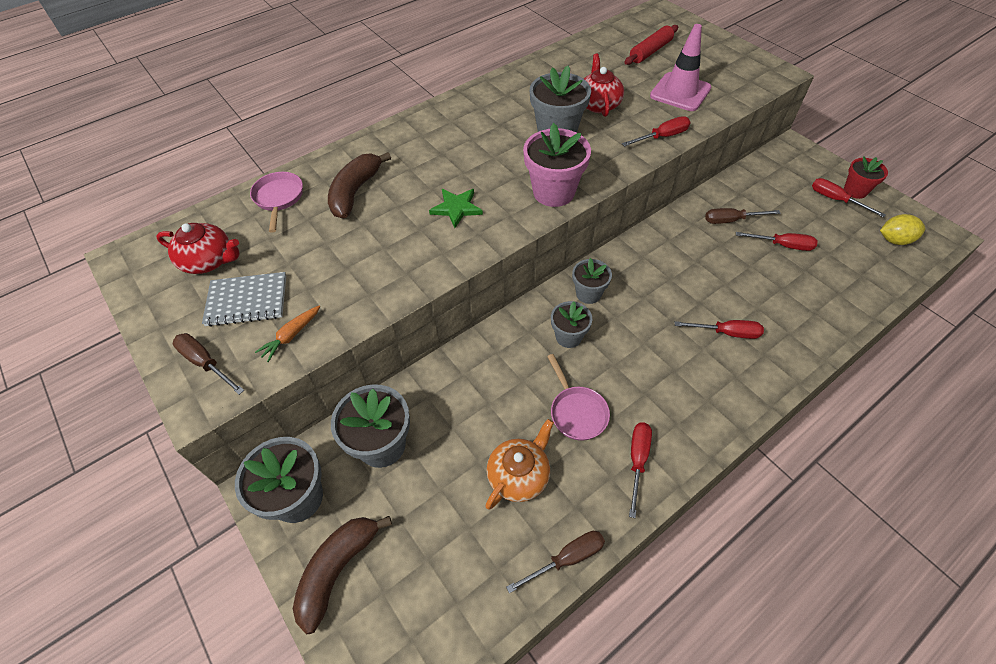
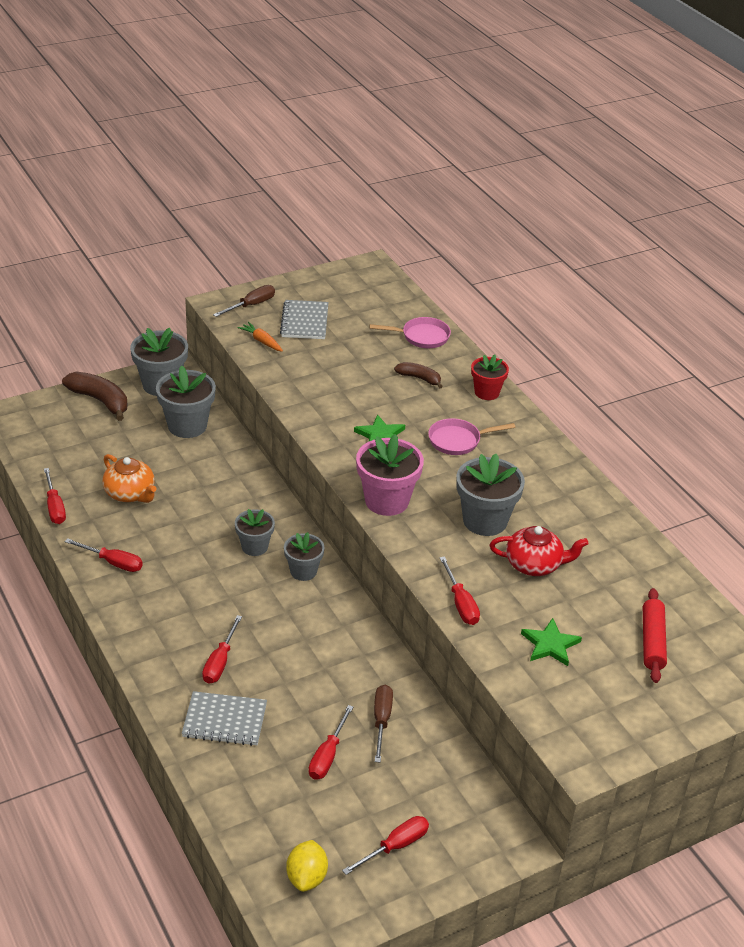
camera: 95 degrees right, 15 degrees down
red teapot [156,223,239,274] -> none
brown banana [328,152,391,219] -> brown banana [394,362,443,388], size x0.59
brown screwdriver [506,531,605,593] -> red screwdriver [44,468,66,524]
pink pan [547,354,610,441] -> pink pan moved to [428,418,516,455]
red rolling pin [624,25,678,65] -> red rolling pin turned 45 degrees clockwise [643,588,667,683]
pink traffic cone [650,24,711,111] -> green star [521,618,582,666]
red flower pot [844,156,888,199] -> red flower pot moved to [471,354,509,400]
none -> grey notebook [182,691,267,746]

